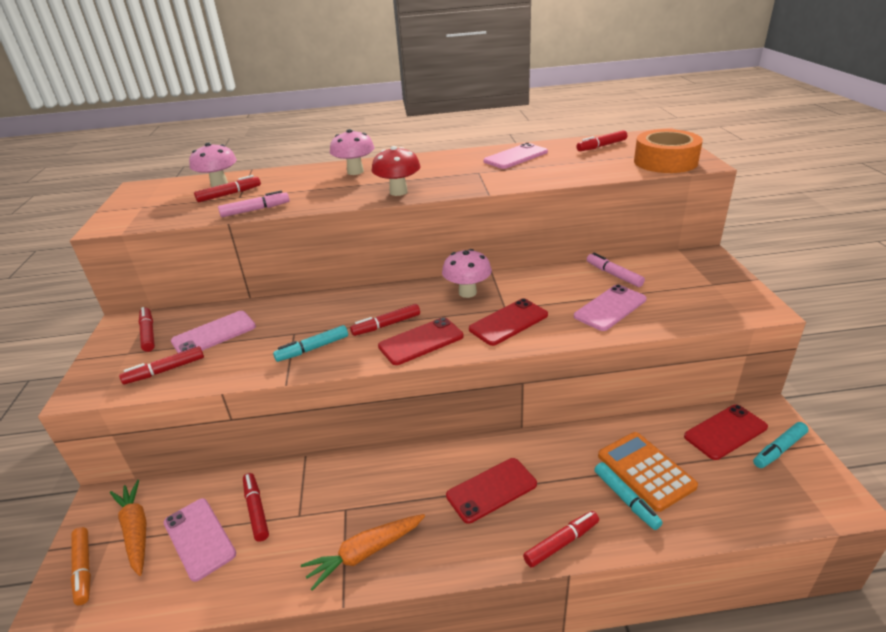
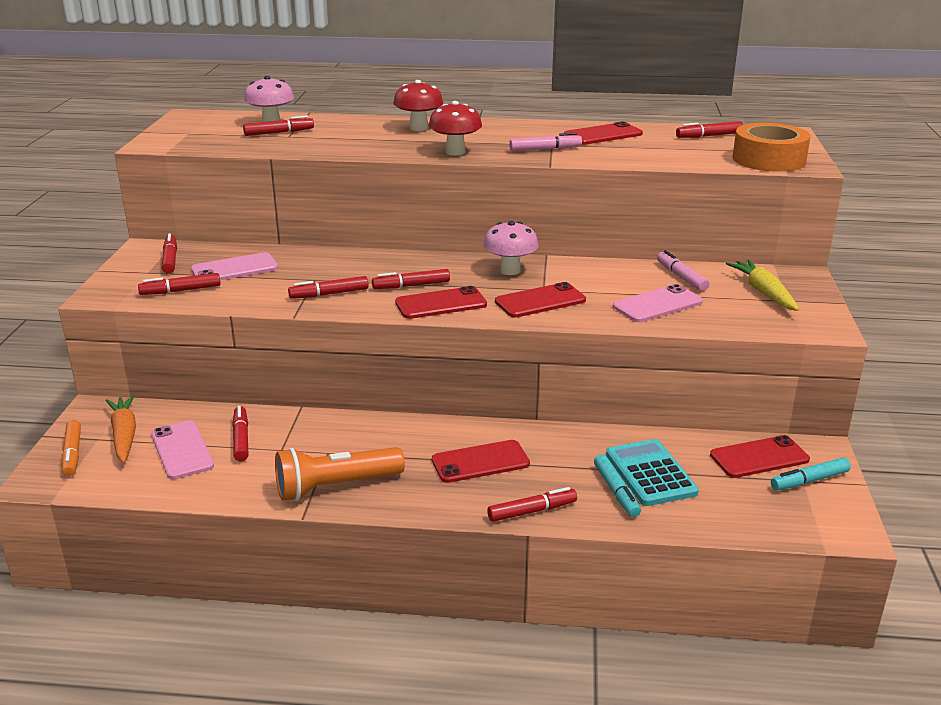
camera: 10 degrees right, 5 degrees down
pink marker [218,190,289,217] -> pink marker moved to [509,133,582,151]
turquoise marker [273,325,348,362] -> red marker [288,276,369,299]
orange carrot [301,514,425,591] -> orange flashlight [275,447,405,501]
pink mushroom [330,129,375,175] -> red mushroom [393,80,443,131]
pink phone [483,143,548,169] -> red phone [564,121,643,145]
orange calculator [598,432,698,512] -> turquoise calculator [606,439,699,506]
none -> yellow carrot [726,260,799,311]

